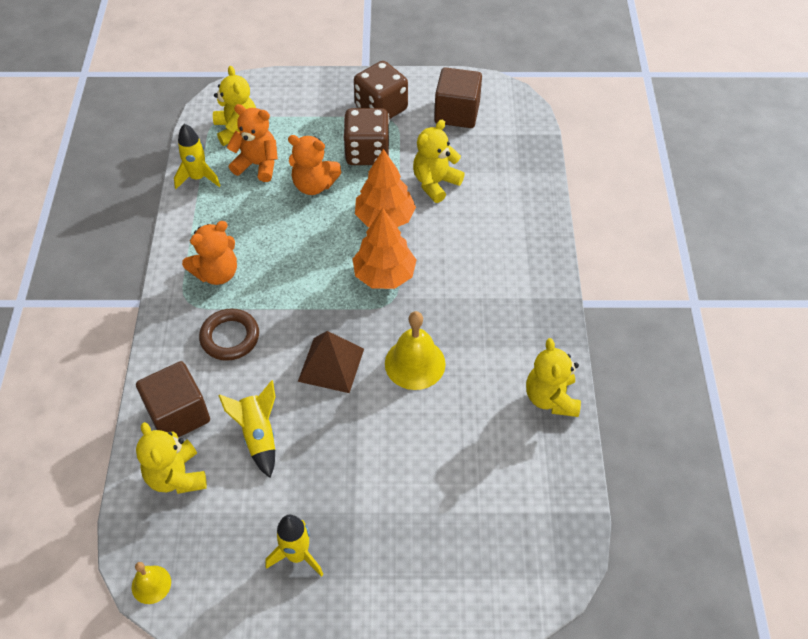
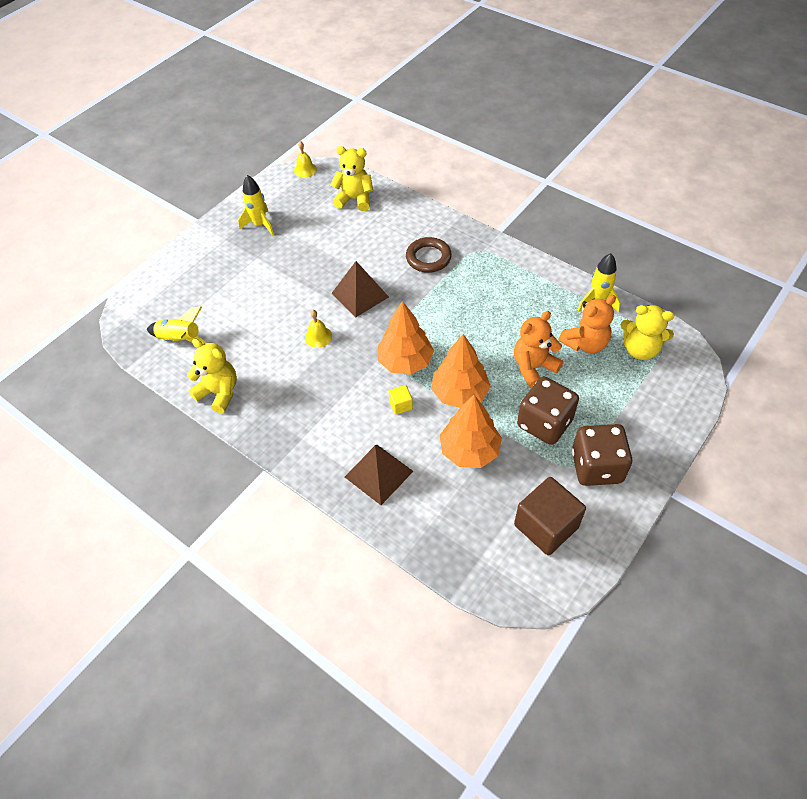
camera: 130 degrees right, 0 degrees up
brown cube [136,361,210,438] -> none
orange teddy bear [182,221,237,285] -> none
yellow rocket [218,380,275,478] -> yellow rocket moved to [147,306,207,344]
yellow bell [385,311,446,390] -> yellow bell [305,310,332,348], size x0.56
yellow teddy bear [413,120,465,203] -> orange tree [439,395,502,468]
none -> brown pyramid [345,445,413,505]
none -> yellow cube [389,385,413,415]

